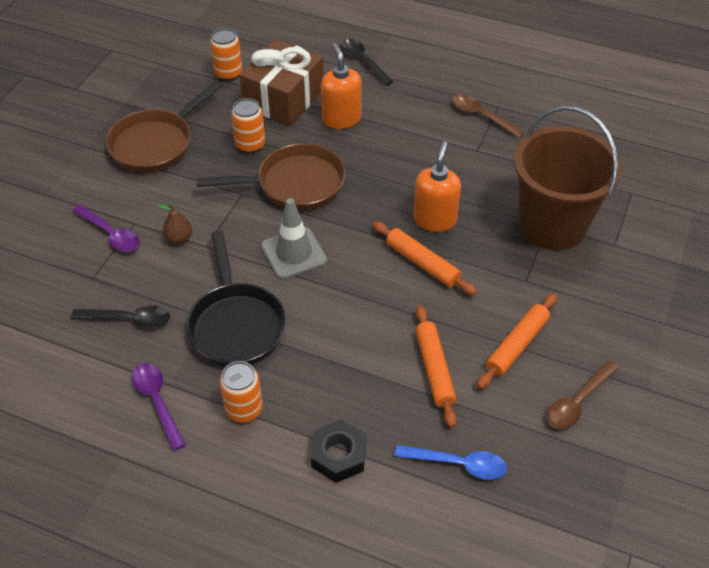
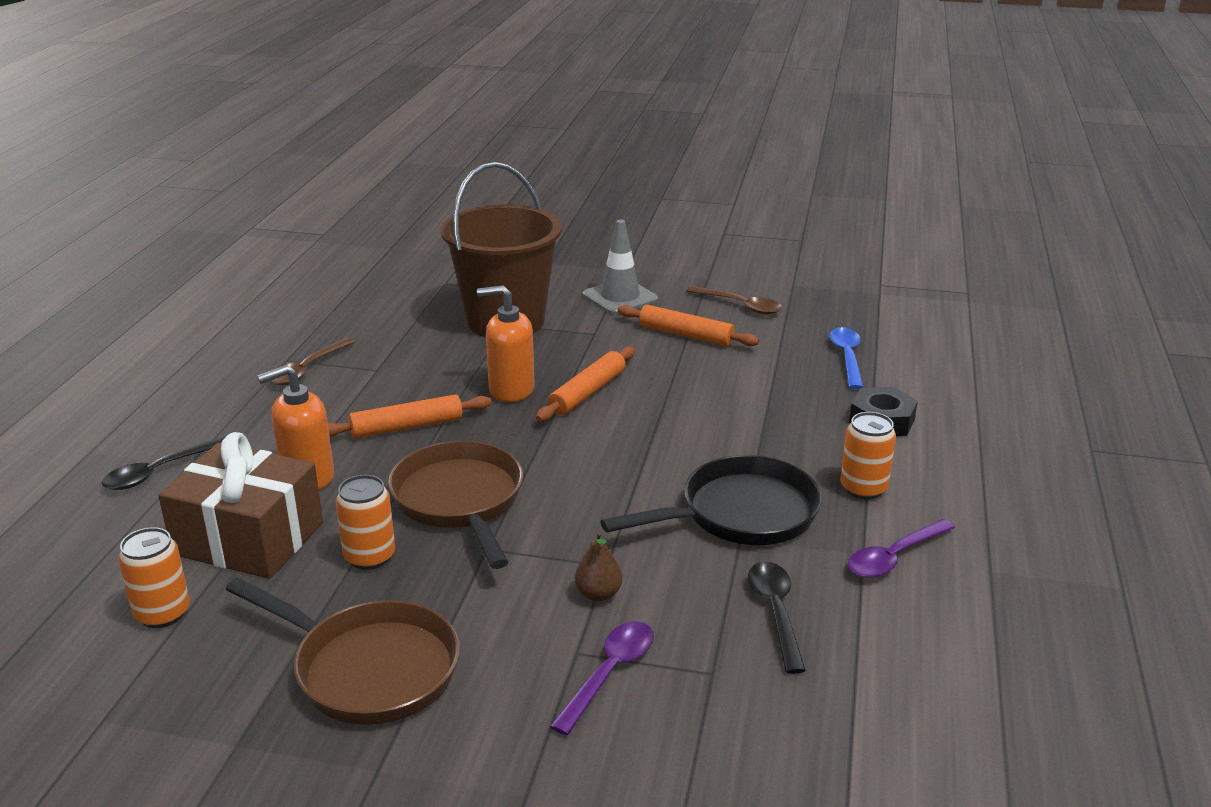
camera: 100 degrees left, 20 degrees down
grey traffic cone [261,198,327,279] -> grey traffic cone moved to [583,220,658,315]
orange rolling pin [415,305,457,428] -> orange rolling pin moved to [328,394,492,439]

